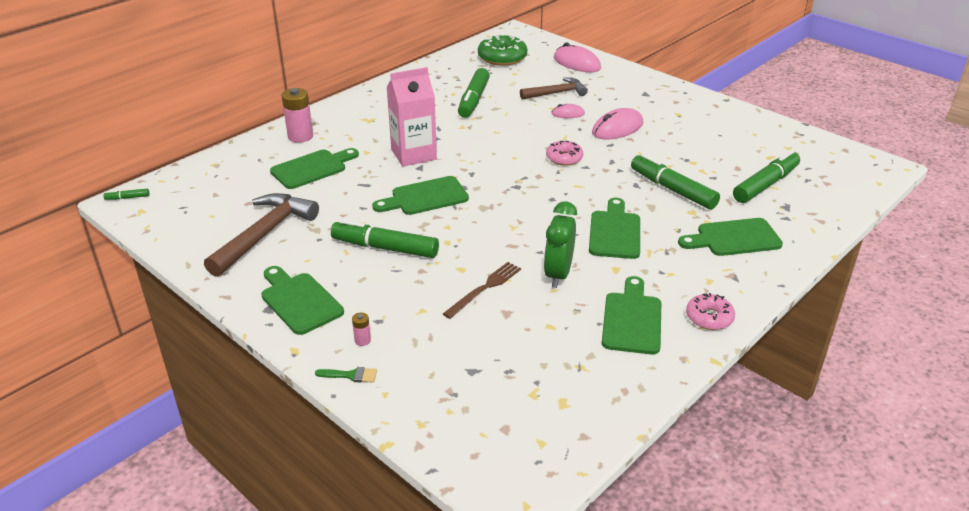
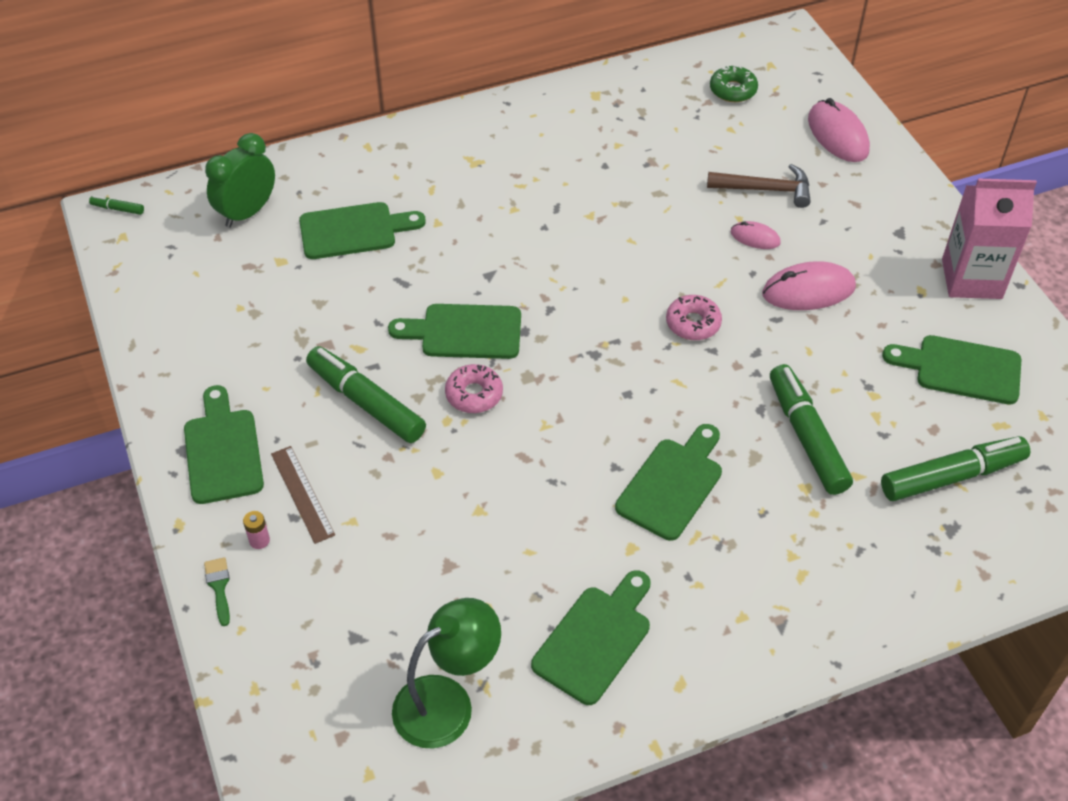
camera: 25 degrees right, 15 degrees up
brown hammer [204,193,319,277] -> none
pink battery [282,88,313,143] -> none
green brush [315,367,377,383] -> green brush turned 135 degrees counterclockwise [204,557,230,626]
pink carton [387,67,437,166] -> pink carton moved to [942,178,1037,299]
brown fork [443,262,521,319] -> none
green marker [458,68,490,118] -> none
green donut [478,34,527,66] -> green donut [710,65,758,102], size x0.62
green clock [544,201,577,288] -> green clock moved to [205,133,275,228]
green cutting board [678,218,783,256] -> green cutting board moved to [882,335,1021,405]
pink donut [686,293,735,330] -> pink donut moved to [445,364,503,413]
none -> brown ruler [271,446,335,544]
none -> green lamp [392,598,501,748]

